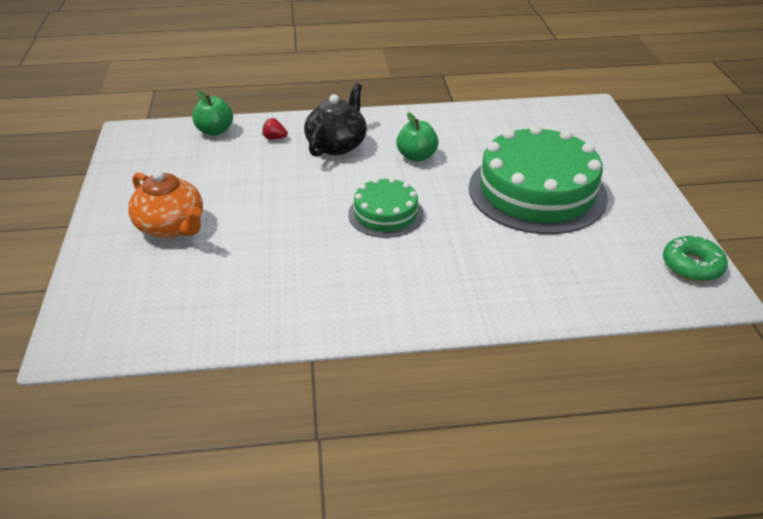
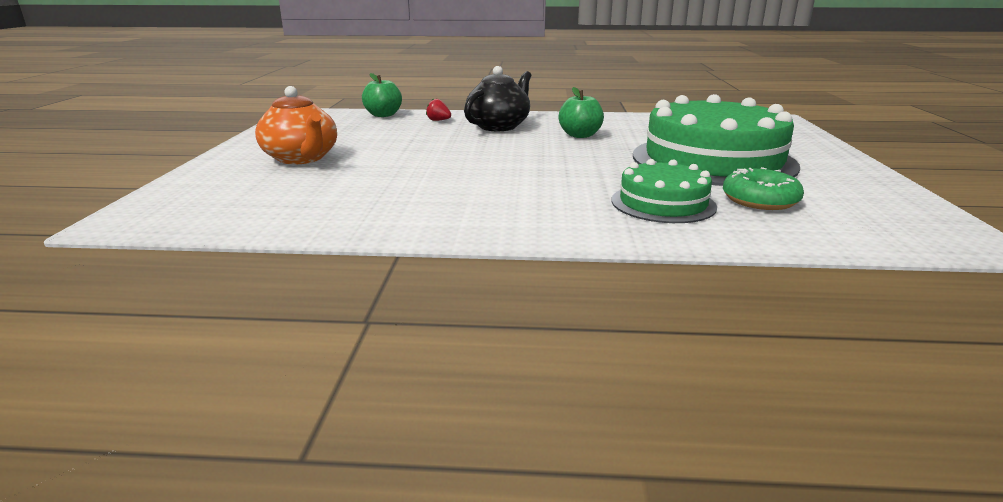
camera: 10 degrees right, 15 degrees down
green cake [348,177,424,238] -> green cake moved to [611,159,717,223]
green donut [663,235,728,282] -> green donut moved to [723,167,804,210]

